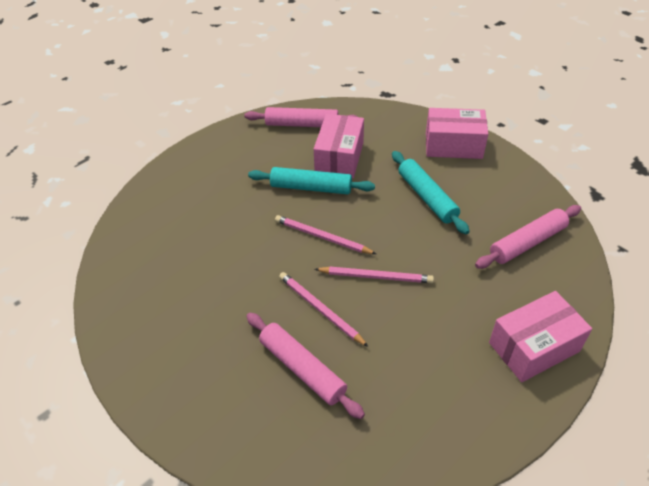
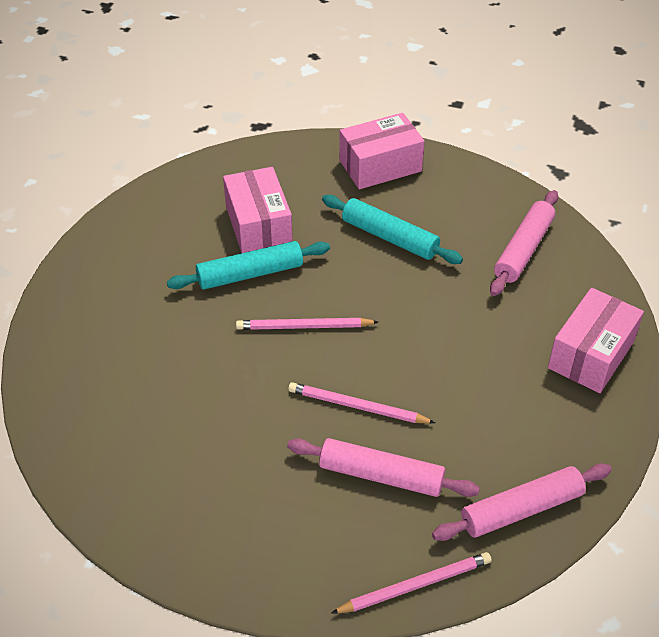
camera: 30 degrees left, 0 degrees up
pink rolling pin [244,107,358,127] -> pink rolling pin moved to [432,463,612,541]
pink pencil [315,267,434,283] -> pink pencil moved to [331,552,491,614]

